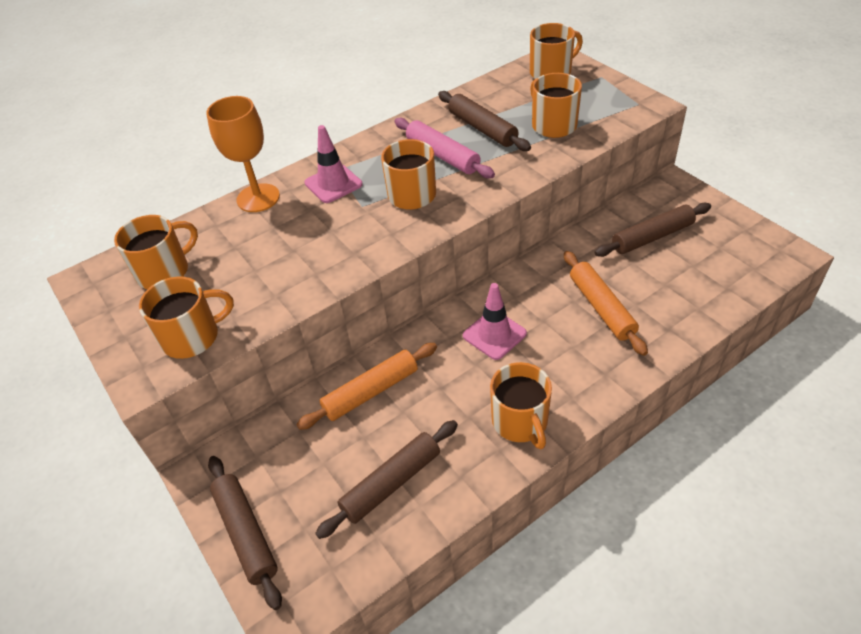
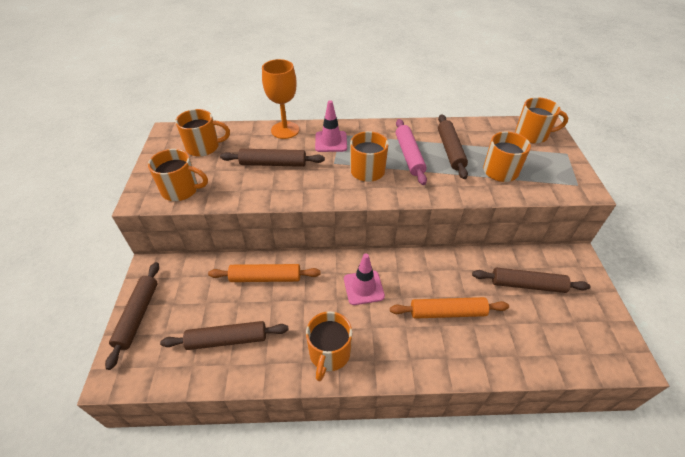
camera: 30 degrees right, 0 degrees up
orange rolling pin [564,251,648,356] -> orange rolling pin turned 75 degrees clockwise [390,297,509,319]
none -> brown rolling pin [220,149,325,167]

